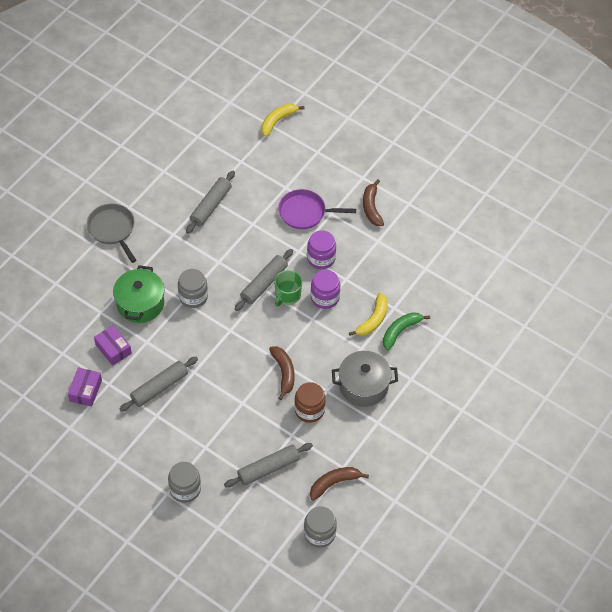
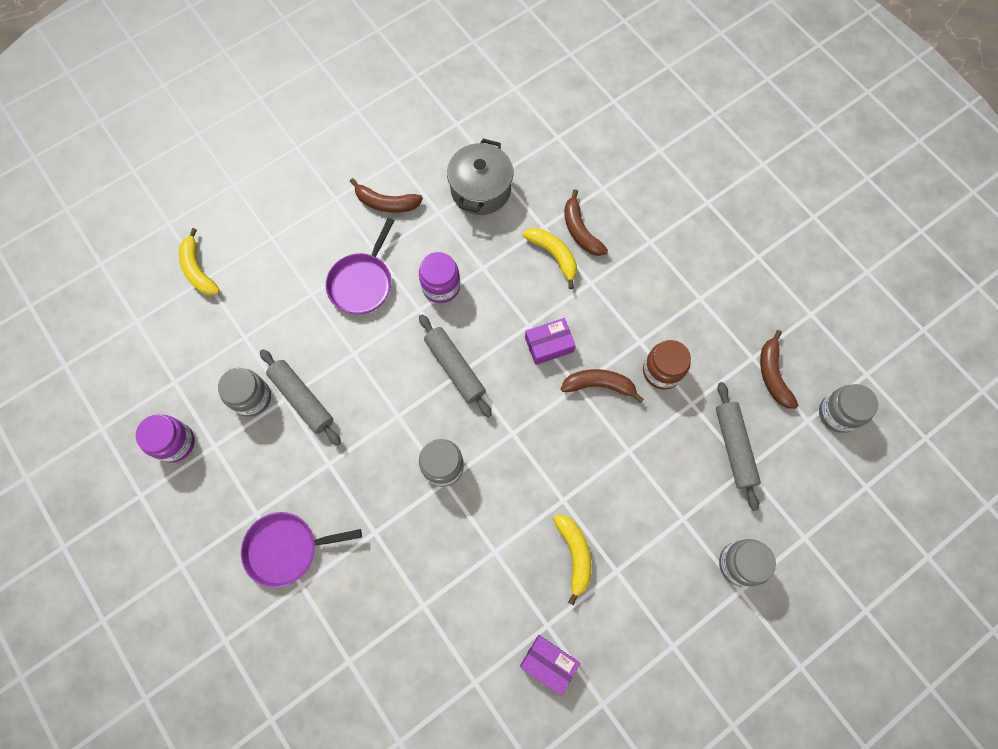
camera: 70 degrees left, 15 degrees up
grey pan [87,204,136,263] -> purple pan [241,512,362,588]
purple box [94,325,132,366] -> purple box moved to [525,318,576,365]
green pot [113,265,164,323] -> none
grey rolling pin [120,357,198,412] -> yellow banana [553,515,592,606]
green mug [274,270,302,307] -> none
purple jar [311,270,340,309] -> purple jar moved to [136,415,195,463]
grey pot [332,351,398,407] -> grey pot moved to [447,139,513,215]
green banana [383,312,430,351] -> brown banana [564,189,608,256]
none -> grey jar [218,368,271,417]

